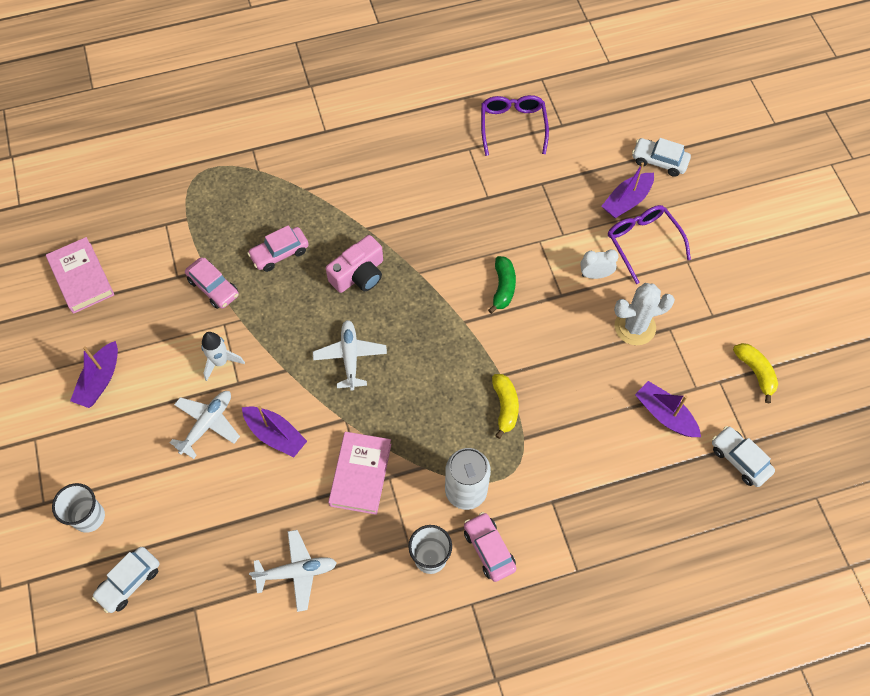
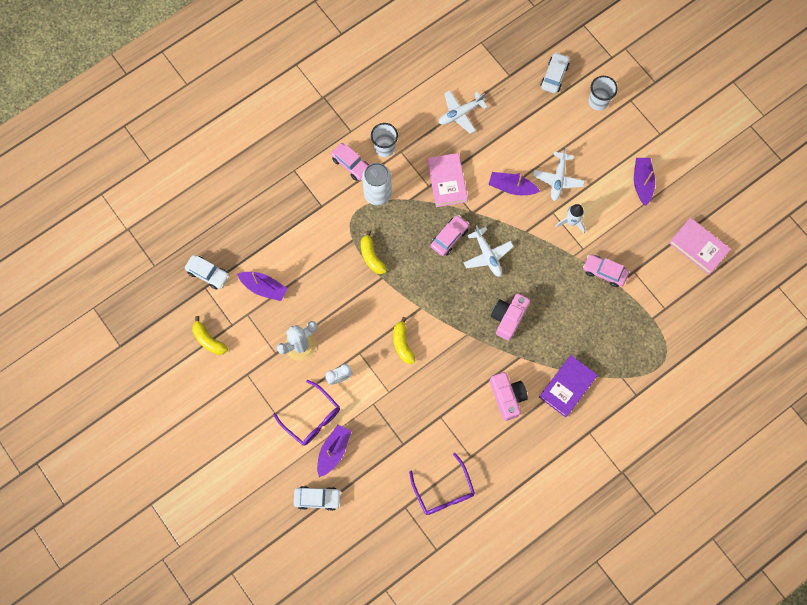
camera: 160 degrees right, 10 degrees up
pink car [247,225,309,272] -> pink car moved to [431,215,469,256]
green banana [488,256,516,314] -> yellow banana [393,317,416,364]
none -> pink camera [490,372,528,421]
none -> purple book [539,355,598,417]

